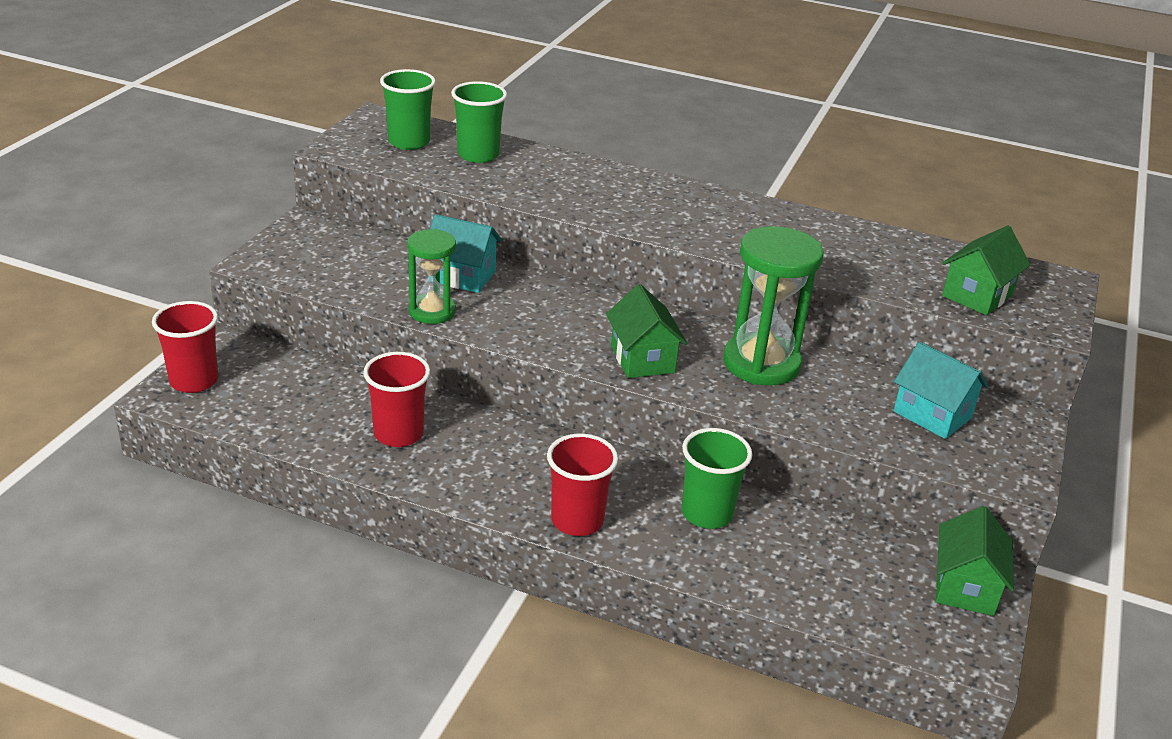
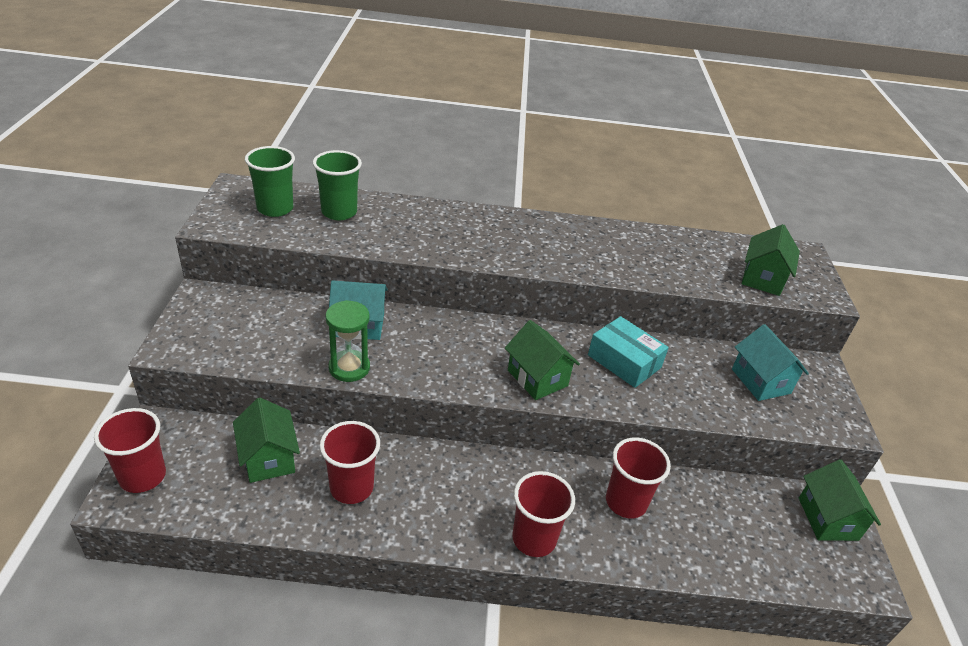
camera: 20 degrees left, 5 degrees up
green cup [682,428,752,529] -> red cup [606,438,671,518]
green hourglass [723,226,824,385] -> turquoise box [588,316,669,388]
turquoise house [893,342,988,439] -> turquoise house turned 45 degrees clockwise [732,324,809,401]
none -> green house [233,398,300,483]

